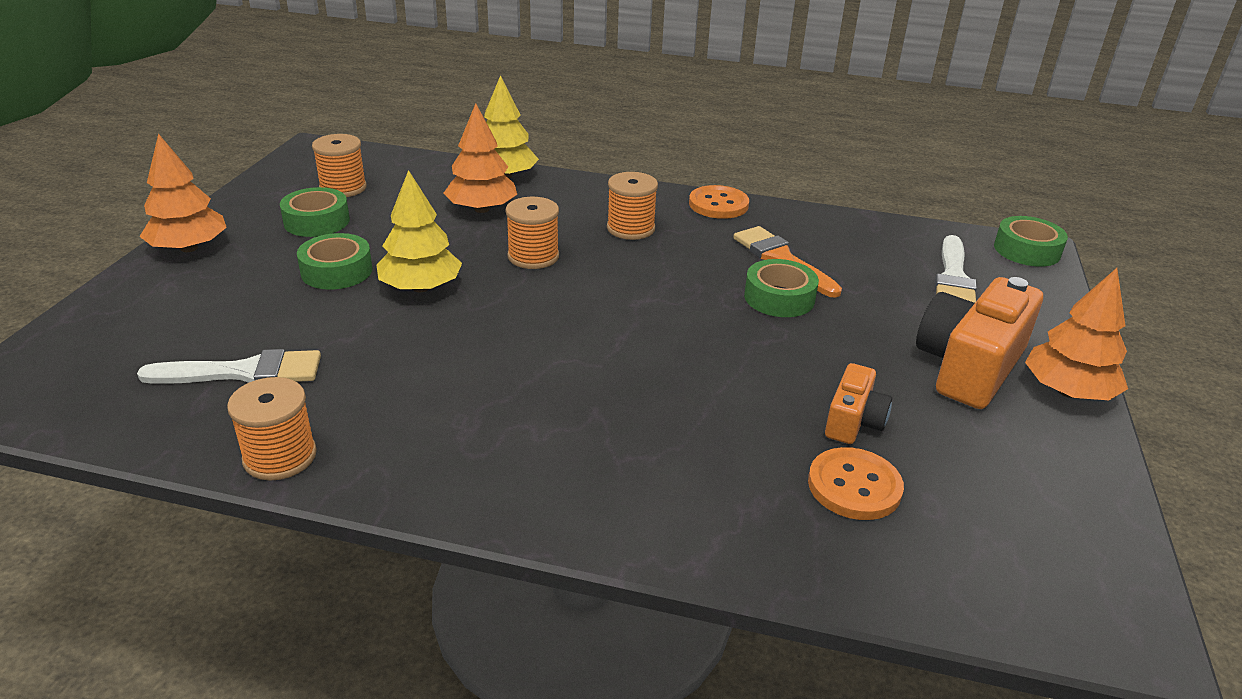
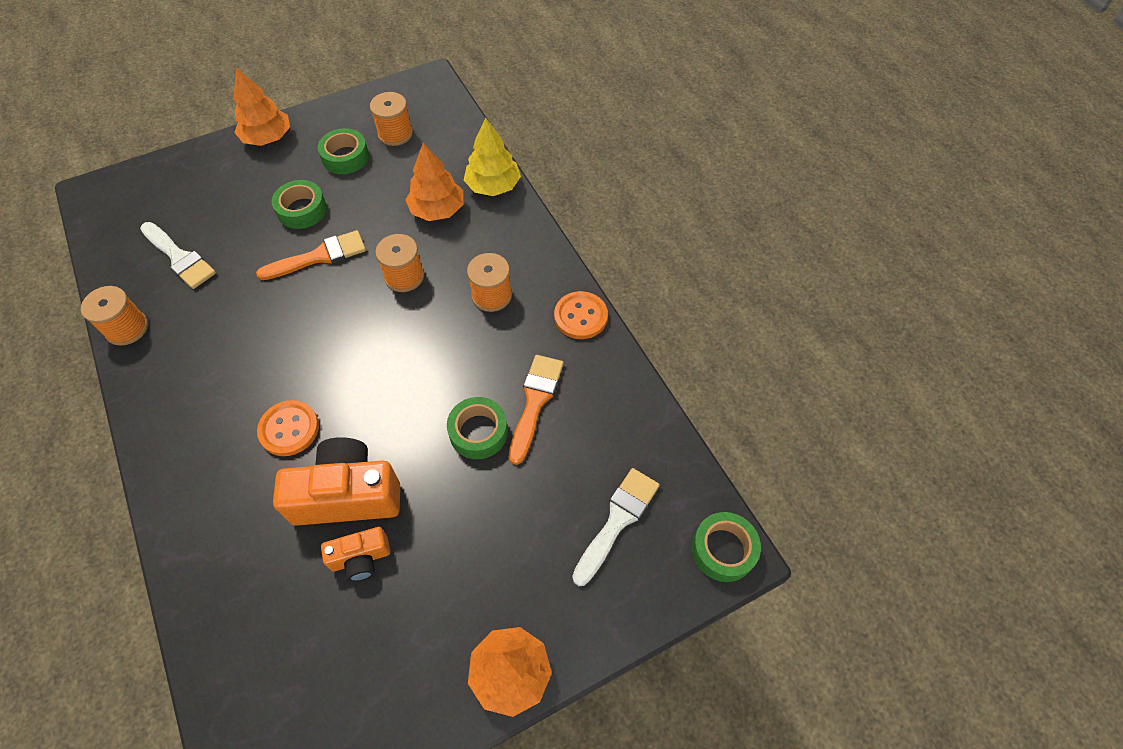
camera: 50 degrees right, 25 degrees up
yellow tree [377,170,462,292] -> orange brush [256,230,366,280]
orange button [808,447,904,520] -> orange button moved to [257,400,319,456]
orange camera [916,277,1043,409] -> orange camera moved to [273,437,400,526]
white brush [935,235,977,303] -> white brush turned 150 degrees clockwise [572,468,660,586]

